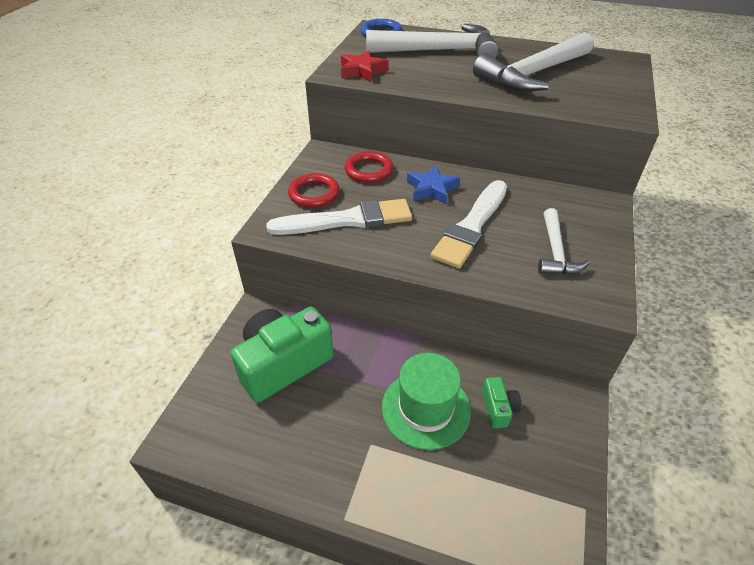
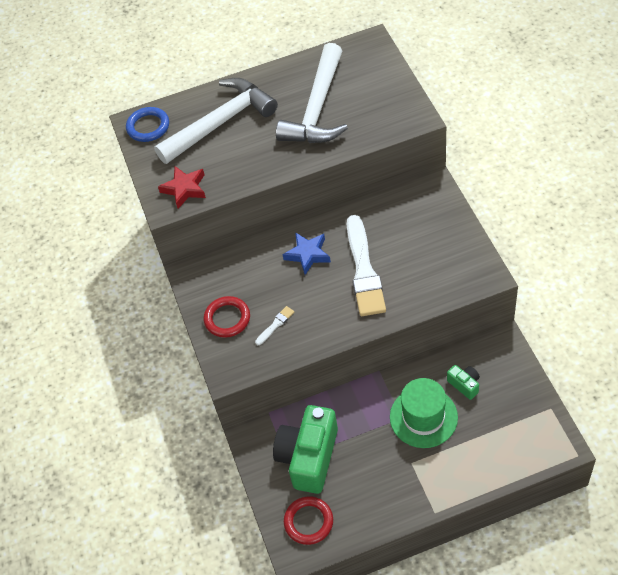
camera: 30 degrees left, 10 degrees up
white brush [266,199,412,235] -> white brush [255,306,294,345], size x0.41
red ring [345,151,393,183] -> red ring moved to [284,496,333,545]
white hammer [538,208,590,275] -> none

